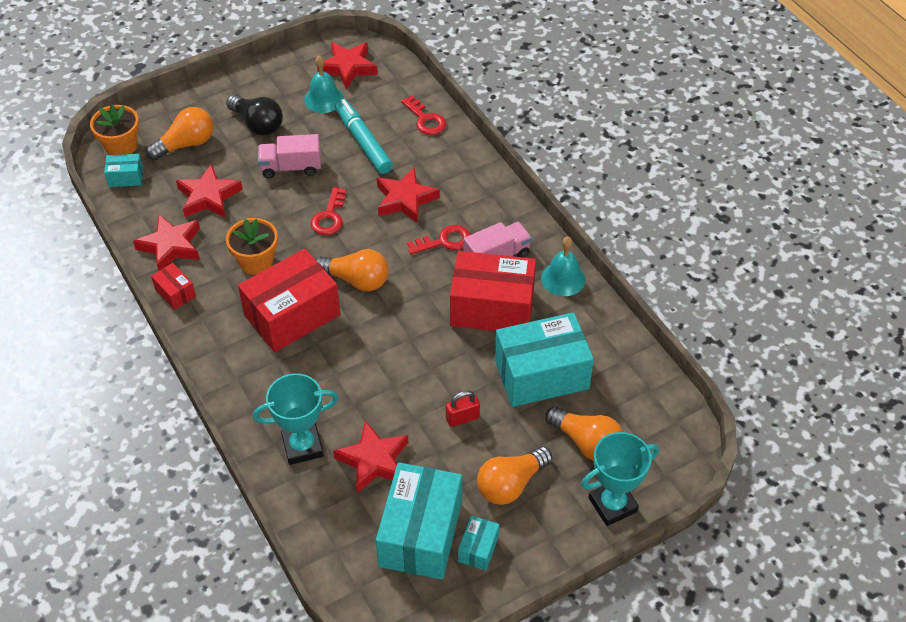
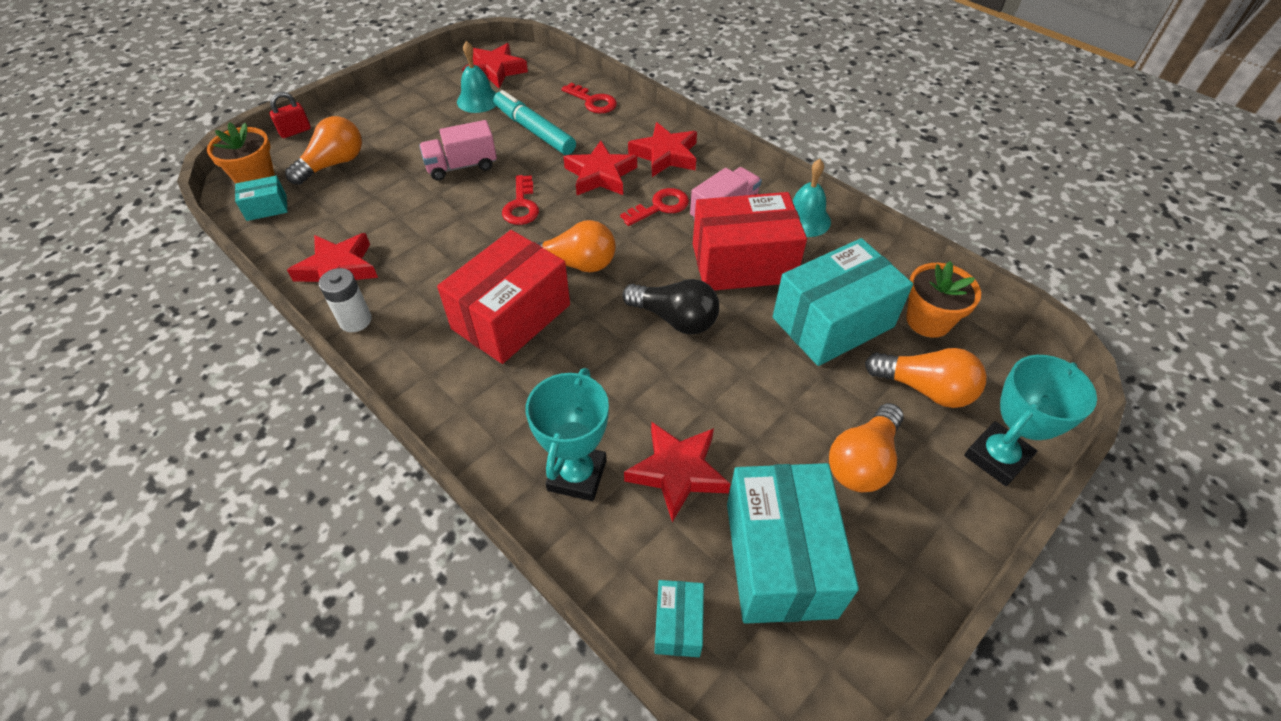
camera: 15 degrees left, 0 degrees up
red box [151,263,196,310] -> white battery [319,268,372,332]
red star [176,164,243,218] -> red star moved to [628,122,697,177]
black light bulb [226,95,283,135] -> black light bulb moved to [623,279,719,335]
orange flower pot [226,218,278,275] -> orange flower pot moved to [906,261,981,338]
turquoise trophy [253,373,339,465] -> turquoise trophy turned 45 degrees counterclockwise [526,368,609,501]
red padlock [446,390,480,427] -> red padlock moved to [269,92,311,138]
turquoise box [458,516,500,571] -> turquoise box moved to [654,580,704,657]

